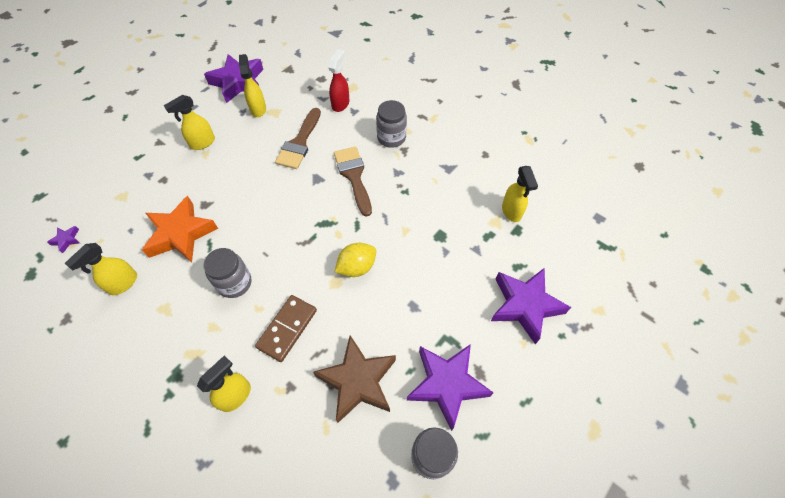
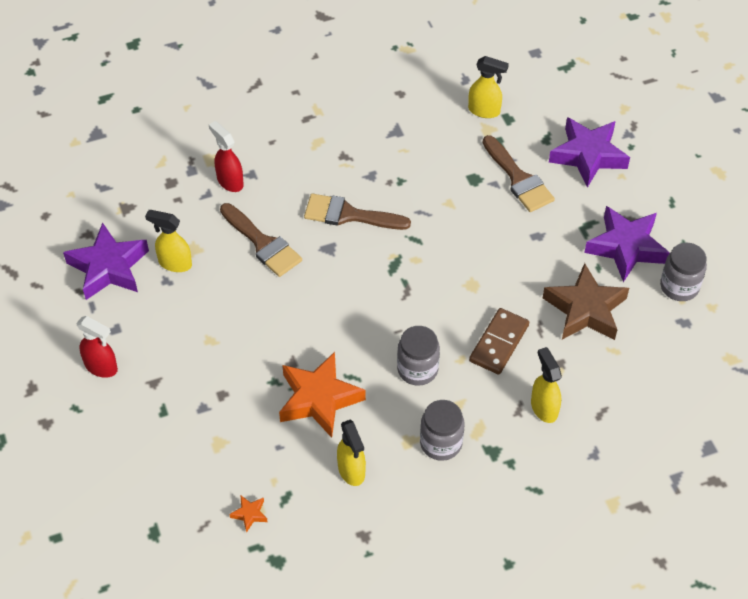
camera: 60 degrees left, 5 degrees down
purple star [47,226,80,253] -> orange star [229,495,268,533]
yellow spray bottle [164,95,215,150] -> none
brown domino [255,295,317,362] -> brown domino turned 60 degrees clockwise [469,308,529,375]
yellow lemon [335,243,376,277] -> none
grey jar [376,100,407,148] -> grey jar moved to [420,400,464,461]
none -> red spray bottle [76,316,118,378]
none -> brown brush [483,135,555,212]

